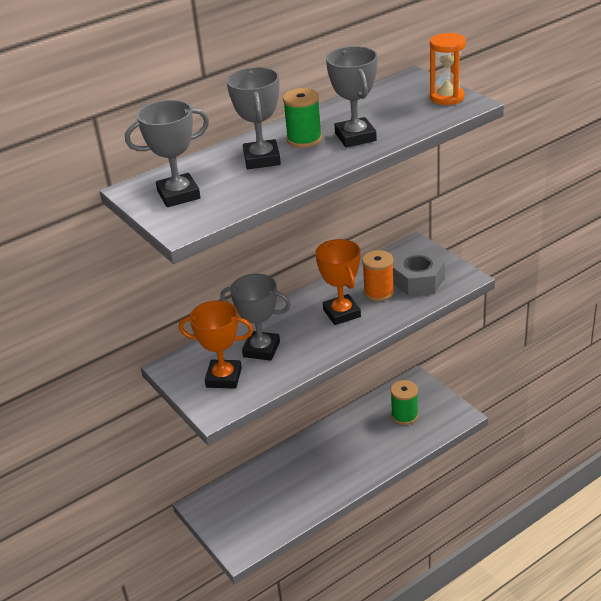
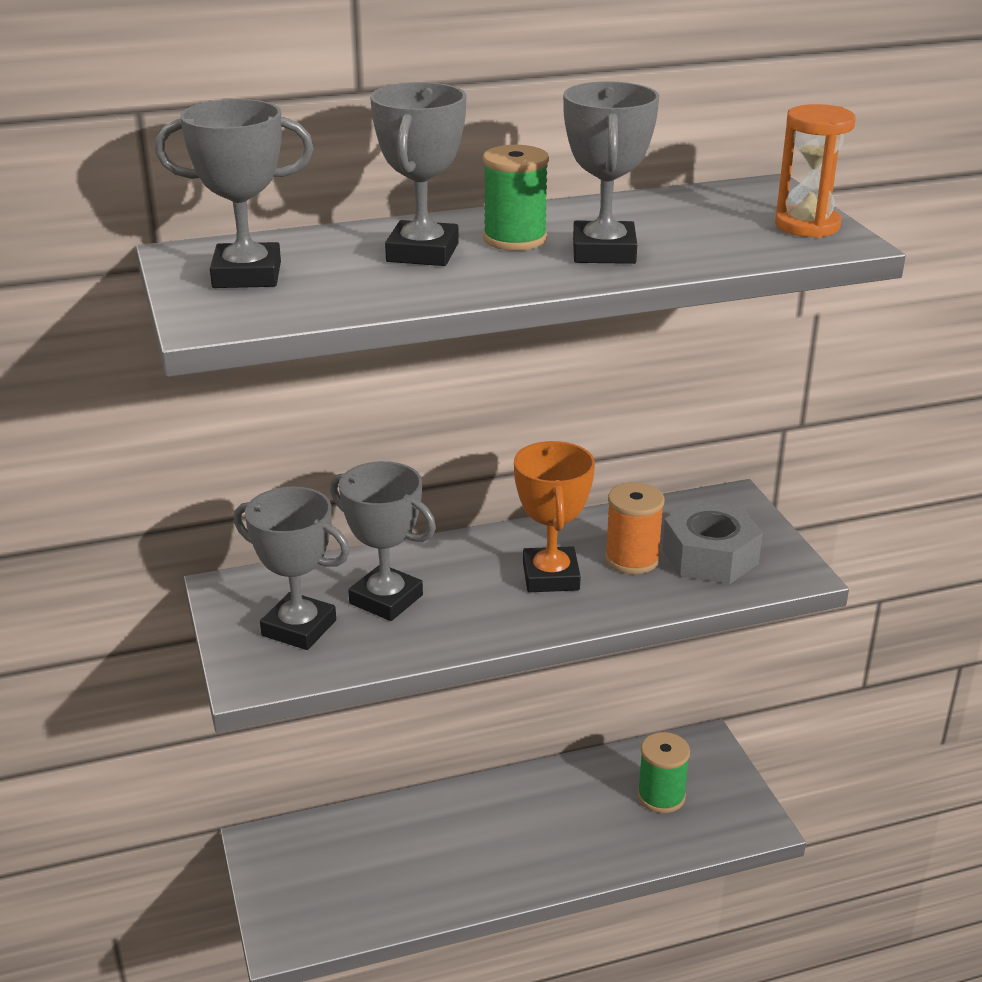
camera: 15 degrees right, 5 degrees down
orange trophy [179,300,253,389] -> grey trophy [234,486,350,650]

